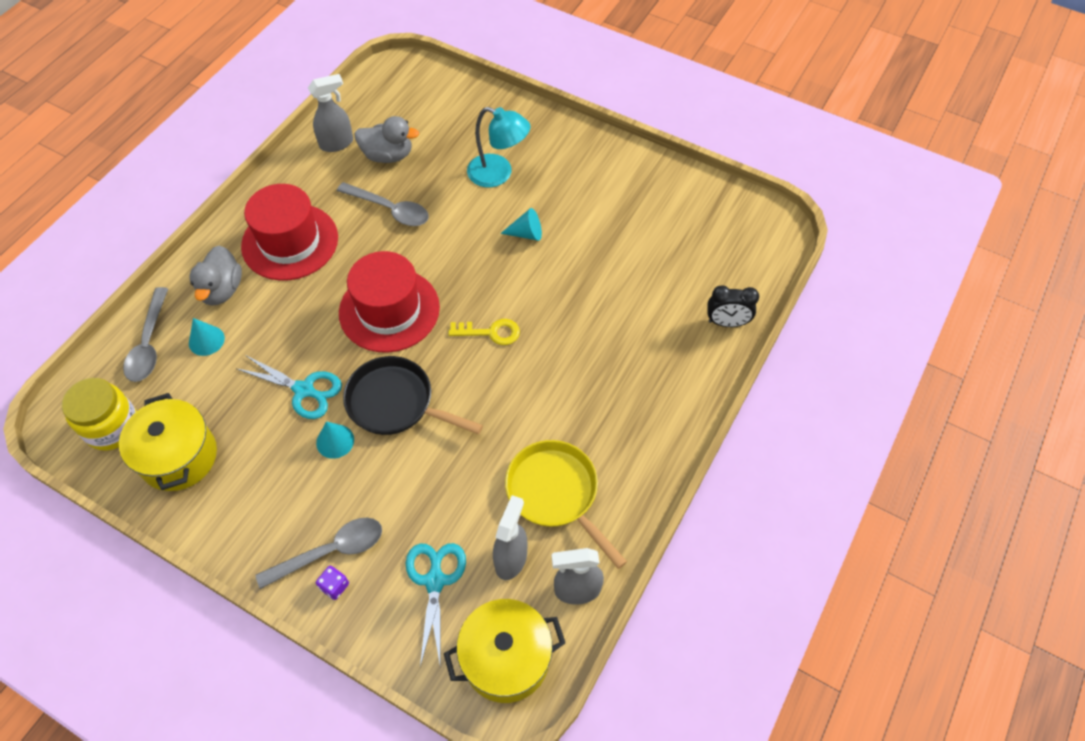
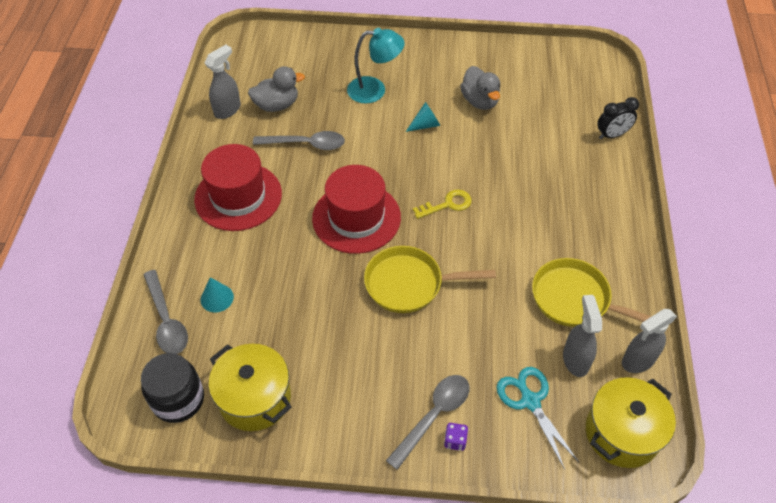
camera: 25 degrees left, 5 degrees down
yellow jar [62,378,137,451] -> black jar [141,353,204,423]
grey duck [189,245,242,306] -> grey duck moved to [460,66,500,110]
turquoise scissors [237,355,342,419] -> none
turquoise cone [316,421,354,459] -> none
black pan [343,356,483,435] -> yellow pan [364,246,496,313]

